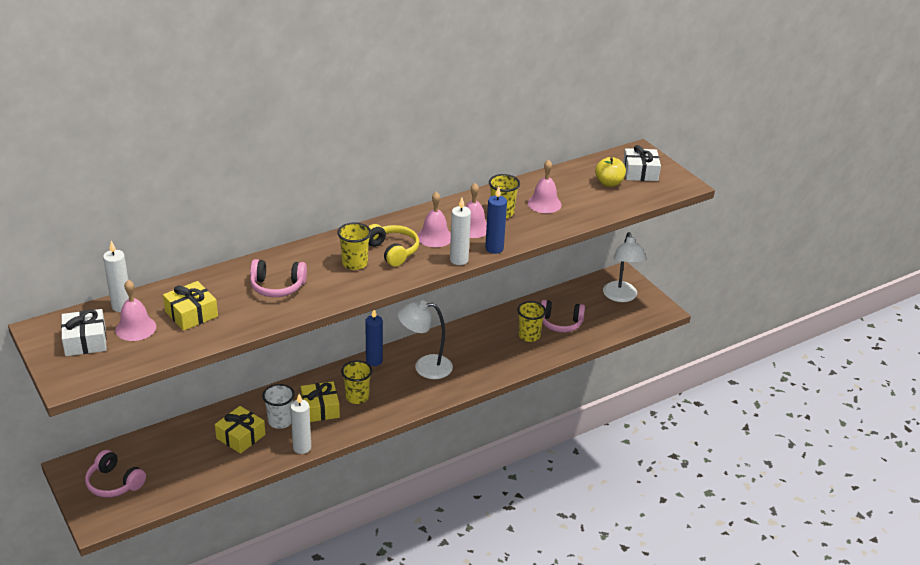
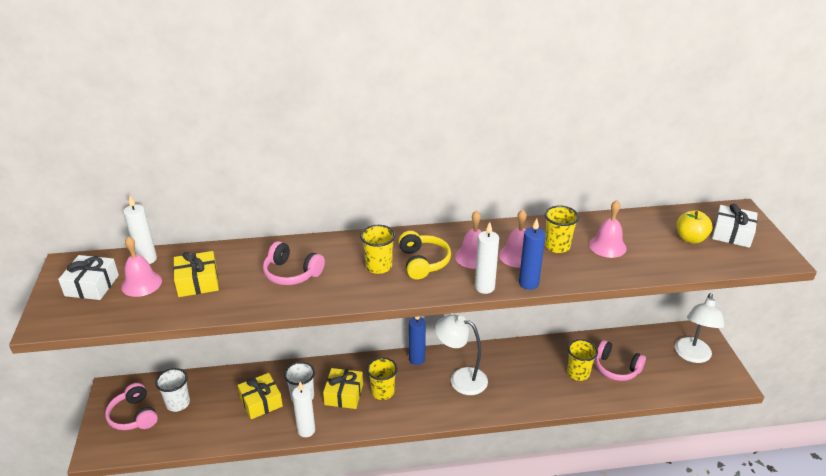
camera: 25 degrees right, 0 degrees up
none -> white cup [155,368,190,412]

